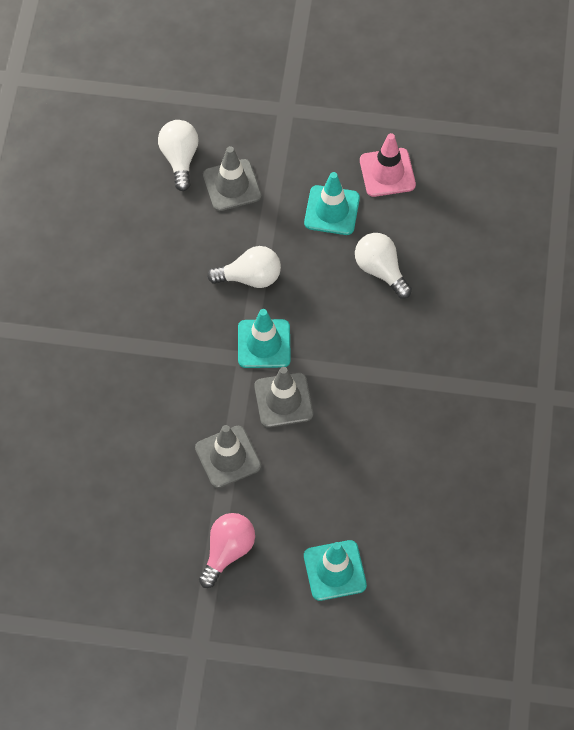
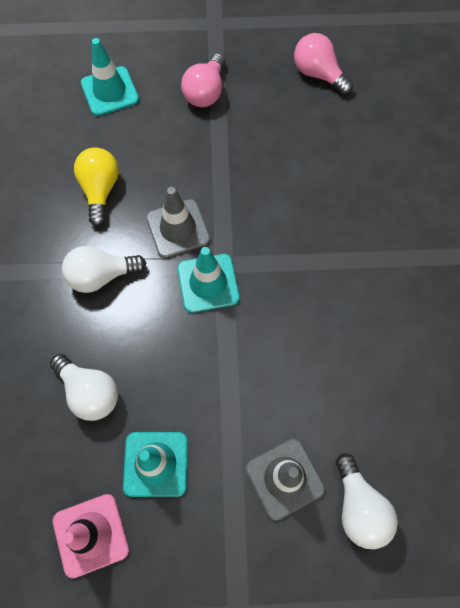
camera: 170 degrees right, 5 degrees up
grey traffic cone [195,425,261,488] -> none
white light bulb [207,246,281,288] -> white light bulb moved to [62,246,146,293]
none -> yellow light bulb [74,147,119,226]
none -> pink light bulb [294,33,353,95]

